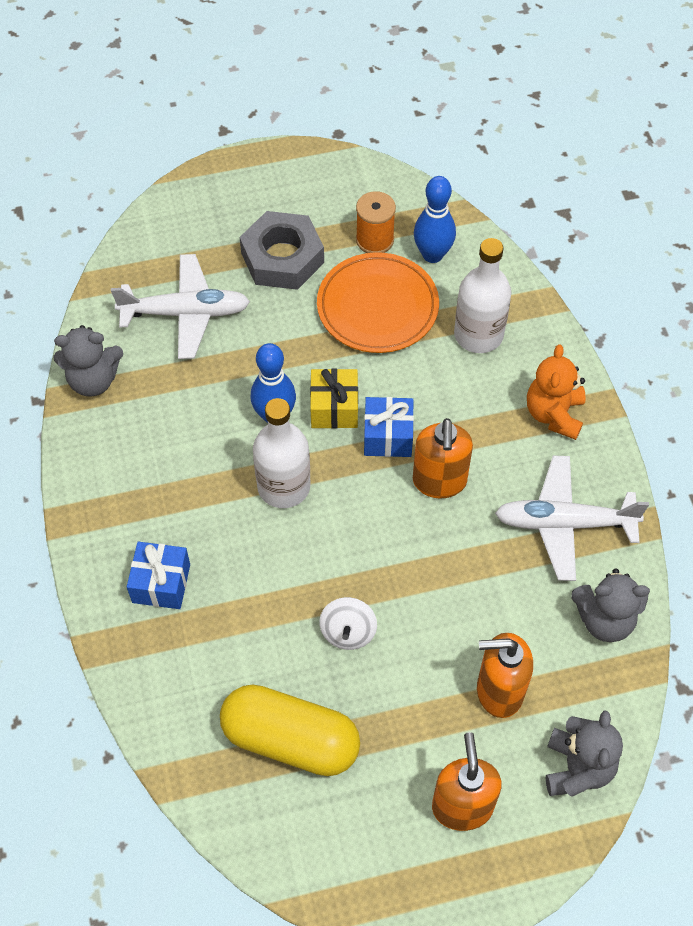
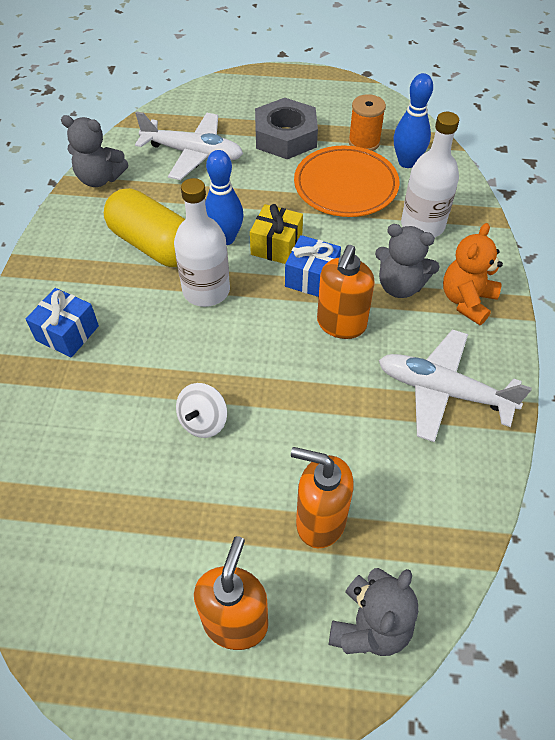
camera: 20 degrees right, 5 degrees down
yellow capsule [220,684,360,776] -> yellow capsule moved to [104,188,185,267]
grey teddy bear [571,568,650,642] -> grey teddy bear moved to [375,224,440,298]

